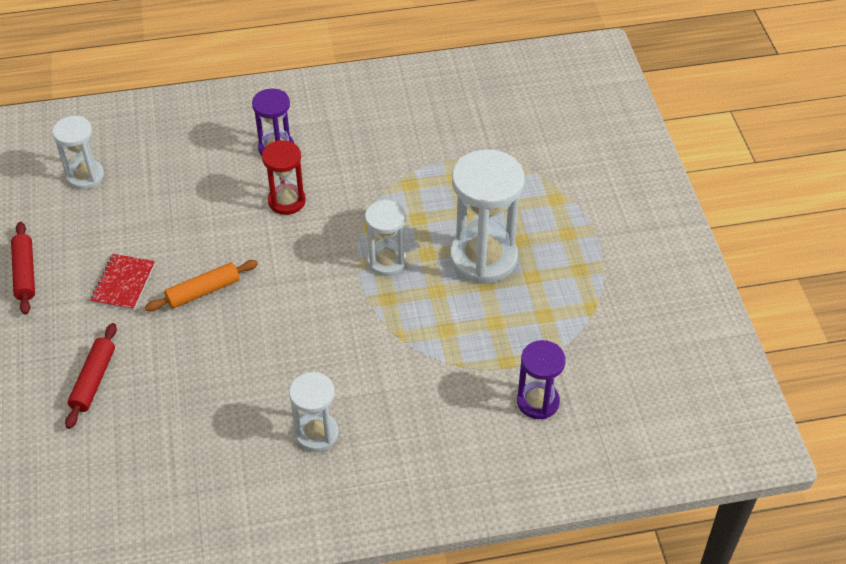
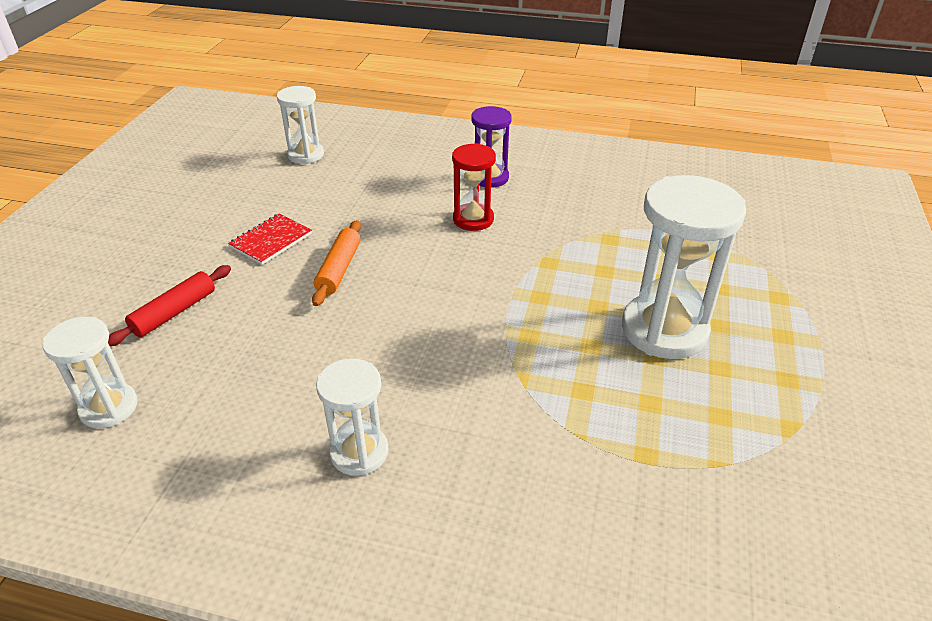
camera: 25 degrees right, 10 degrees down
red rolling pin [11,222,35,315] -> none
orange rolling pin [145,260,258,311] -> orange rolling pin turned 75 degrees counterclockwise [312,220,361,306]
white hourglass [365,200,406,276] -> white hourglass moved to [42,317,138,428]
purple hourglass [517,340,566,419] -> none

